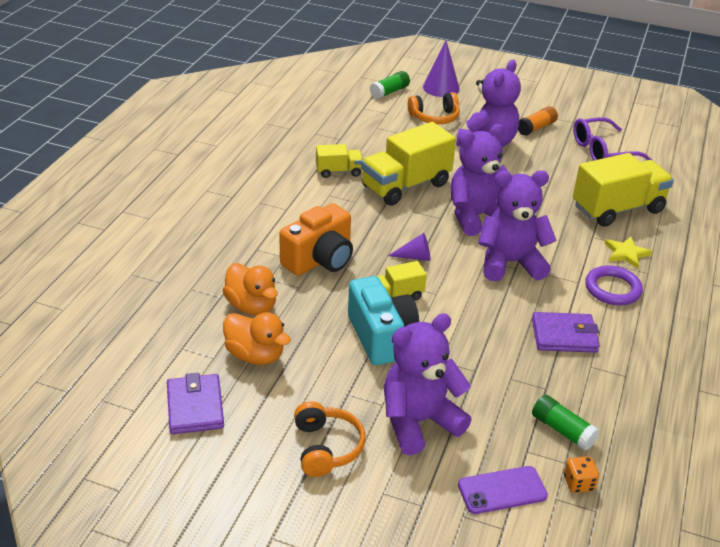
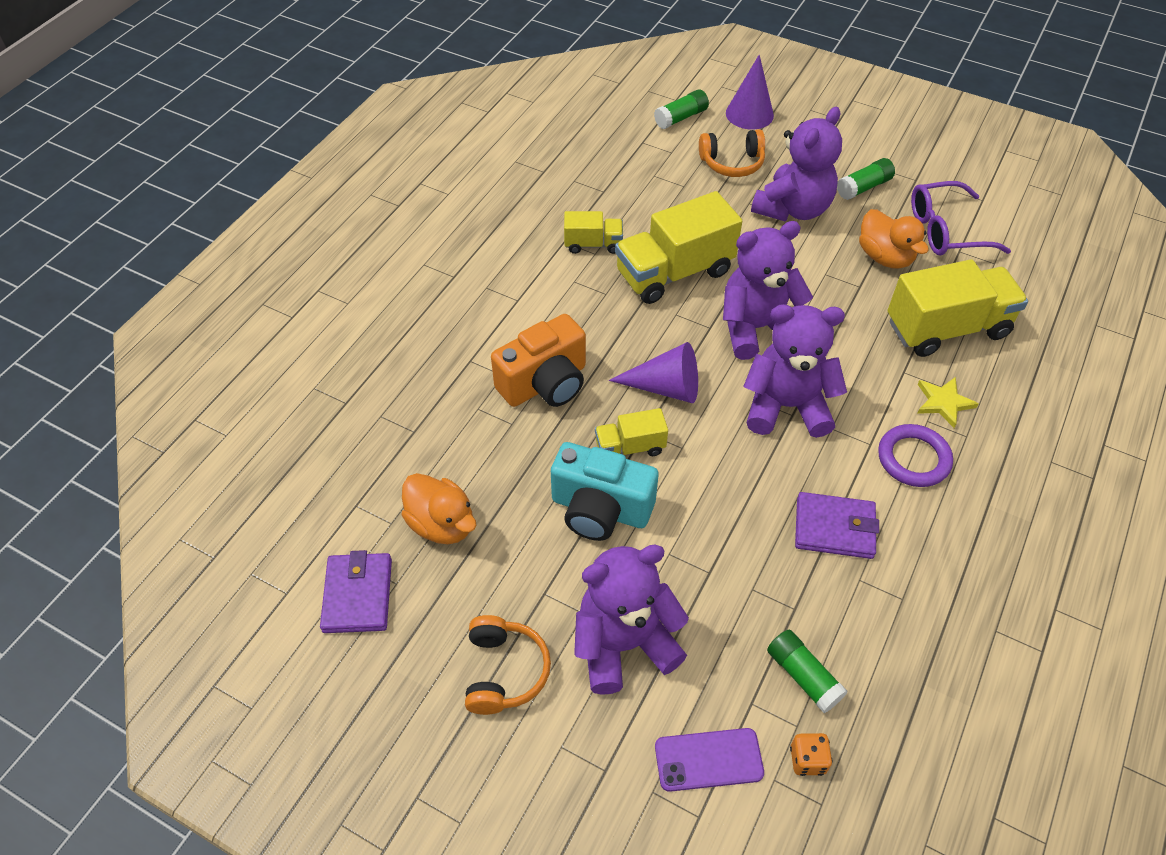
camera: 10 degrees right, 15 degrees up
orange duck [223,263,278,315] -> orange duck moved to [859,209,929,269]
turquoise camera [348,276,419,365] -> turquoise camera turned 120 degrees clockwise [551,442,659,541]
purple cone [388,233,430,261] -> purple cone [609,342,698,403], size x1.65
orange glue stick [518,106,558,136] -> green glue stick [837,158,895,200]

